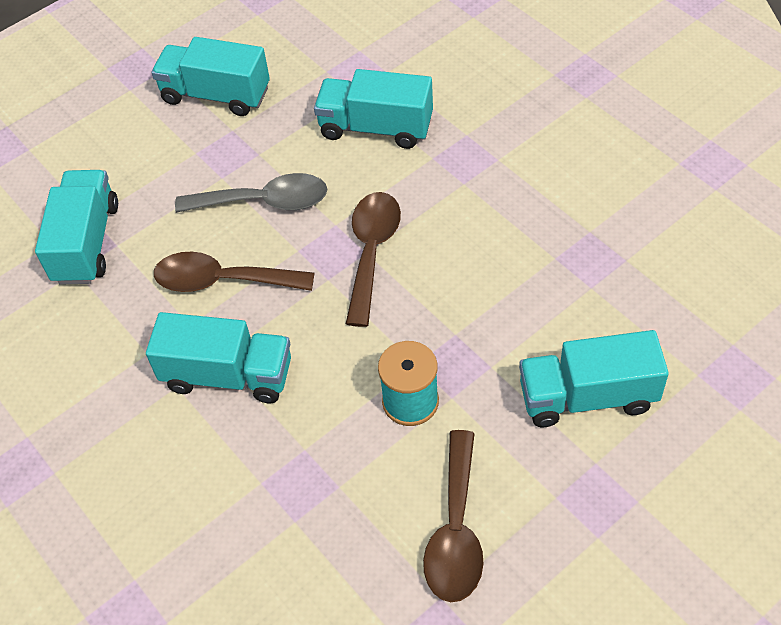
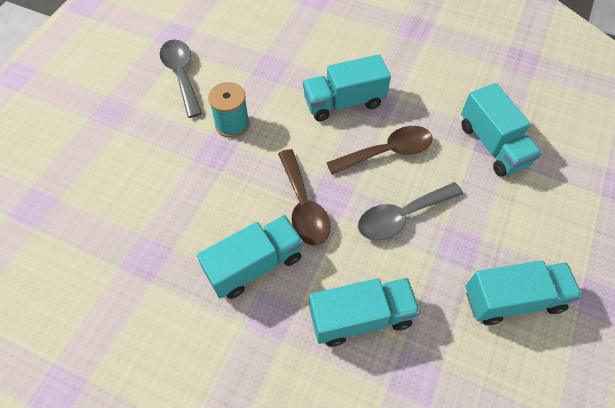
camera: 150 degrees right, 5 degrees up
brown spoon [423,430,483,602] -> grey spoon [160,40,202,118]
turquoise truck [519,330,669,427] -> turquoise truck moved to [197,215,303,299]

